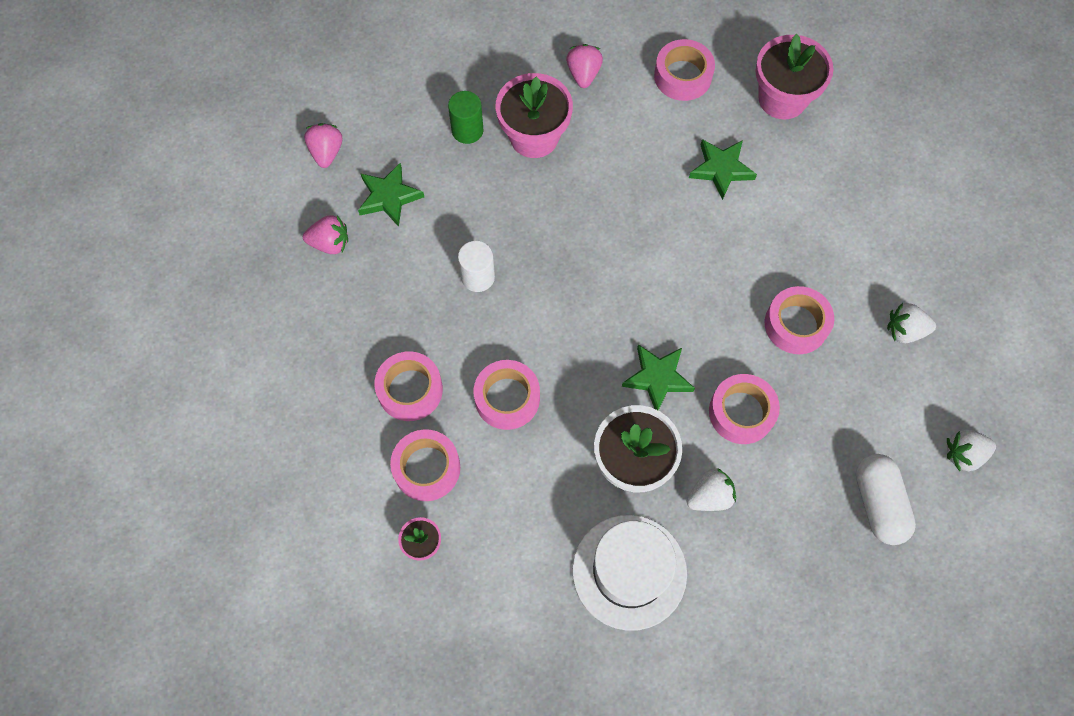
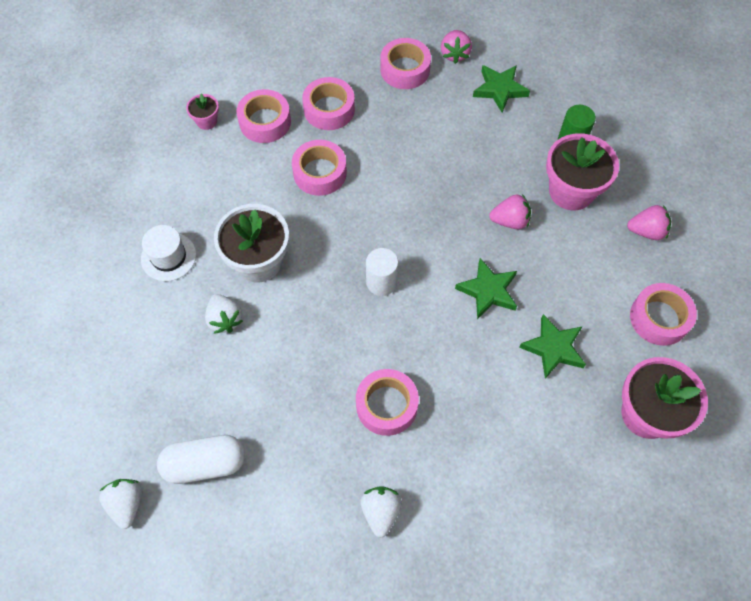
camera: 90 degrees right, 5 degrees down
pink strawberry [304,123,342,168] -> pink strawberry moved to [489,194,531,229]
white cylinder [458,241,495,292] -> white cylinder moved to [366,248,398,296]
white hat [572,515,687,631] -> white hat [141,225,196,281], size x0.59
green star [622,344,695,410] -> green star moved to [455,258,517,319]
pink tape [709,374,780,444] -> pink tape moved to [380,38,431,89]
white strawberry [947,429,996,471] -> white strawberry moved to [99,479,142,529]

